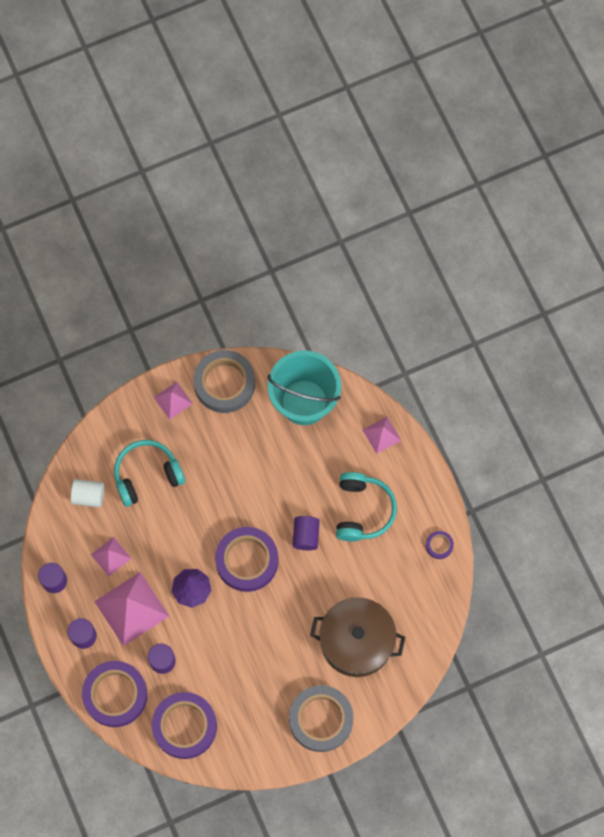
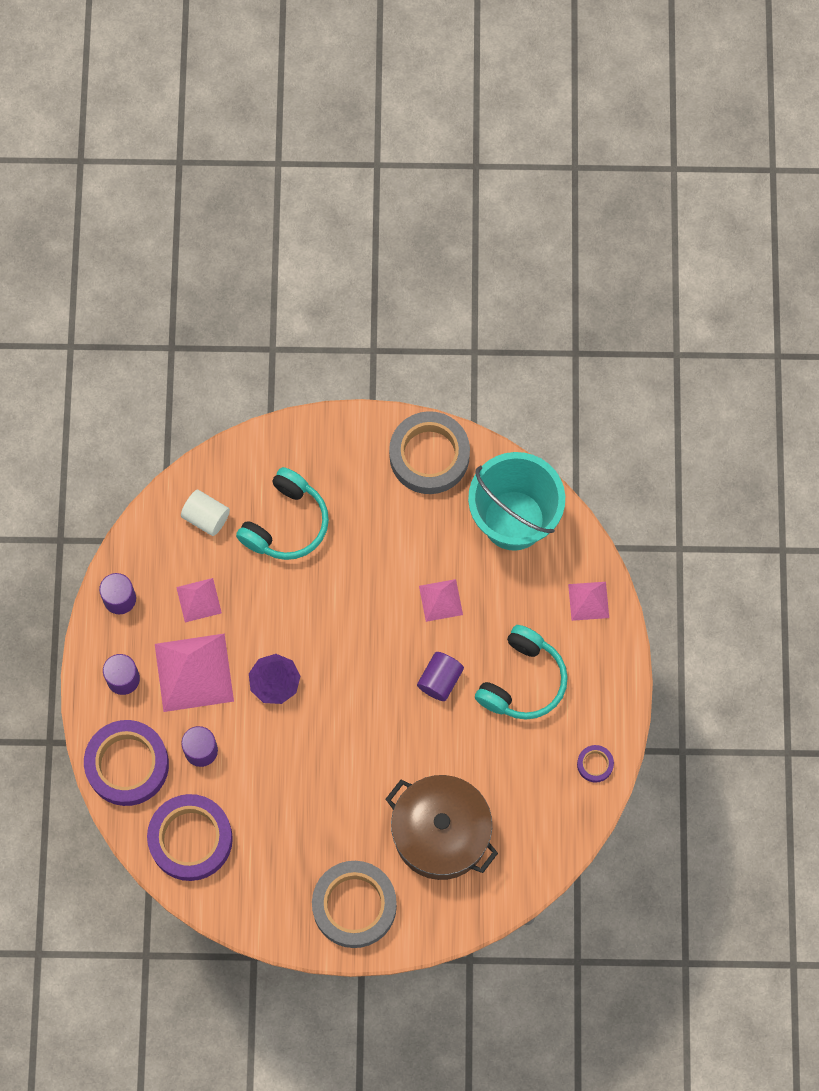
camera: 25 degrees right, 0 degrees up
turquoise headphones [114,440,185,507] -> turquoise headphones turned 120 degrees clockwise [236,467,329,560]
pink pyramid [153,382,193,420] -> pink pyramid moved to [419,579,463,622]
purple tape [215,527,279,592] -> none

